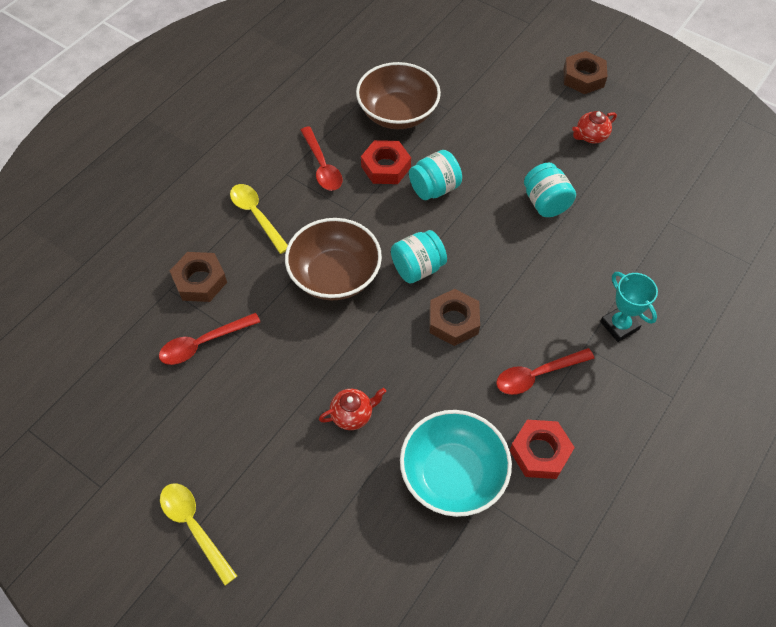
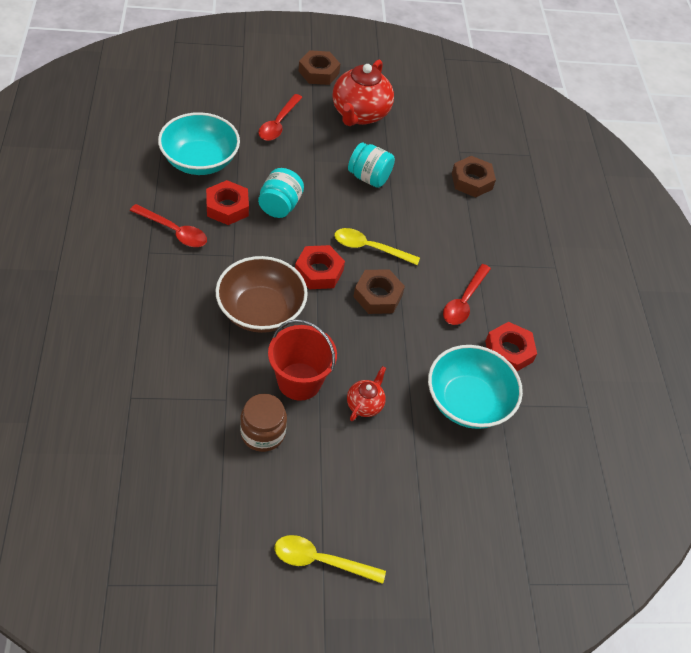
camera: 45 degrees left, 5 degrees down
red spoon [159,313,260,365] -> red spoon moved to [259,94,303,141]
brown nut [170,252,227,302] -> brown nut moved to [452,156,496,197]
yellow spoon [230,184,288,254] -> yellow spoon moved to [334,228,420,265]
brown bowl [356,62,441,129] -> turquoise bowl [158,112,240,175]
turquoise jar [391,230,447,283] -> red nut [295,245,345,289]
red teapot [572,111,617,143] -> red teapot [332,60,394,126], size x2.04
turquoise trophy [600,272,658,342] -> none
none -> brown jar [240,394,287,452]
none -> red bucket [268,319,337,401]

